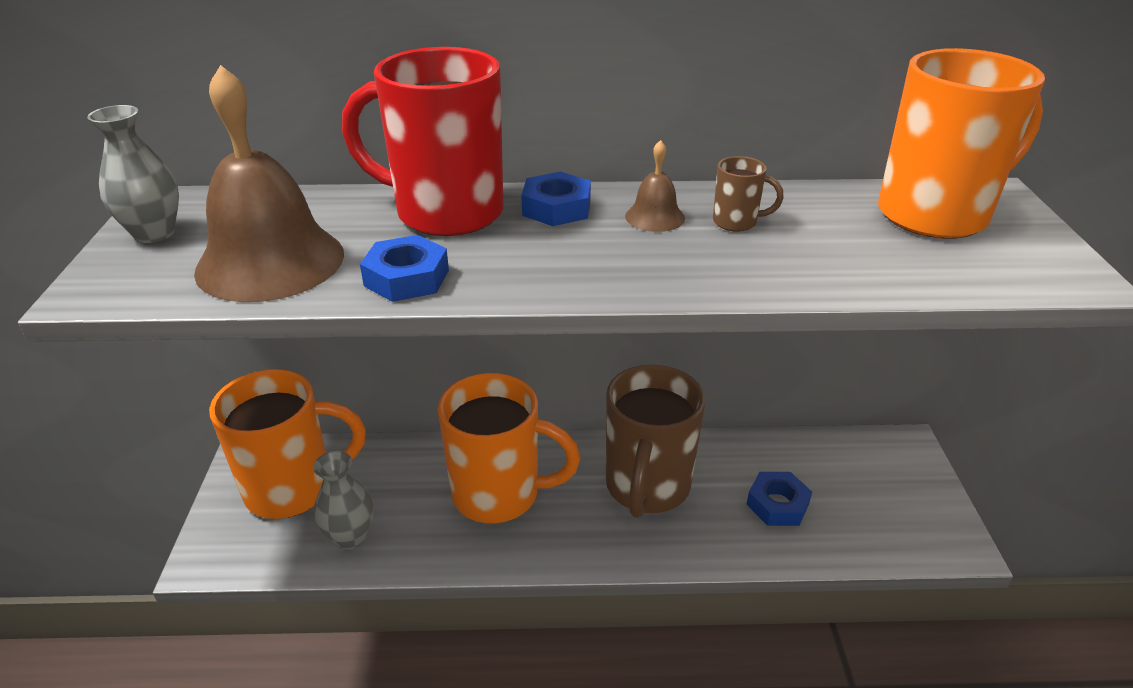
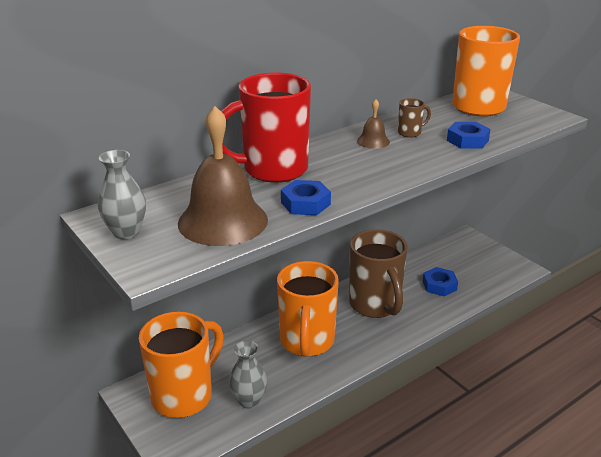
camera: 35 degrees left, 5 degrees down
orange mug [438,373,580,523] -> orange mug turned 120 degrees clockwise [277,261,339,357]
blue nut [521,172,591,226] -> blue nut moved to [447,122,491,149]

